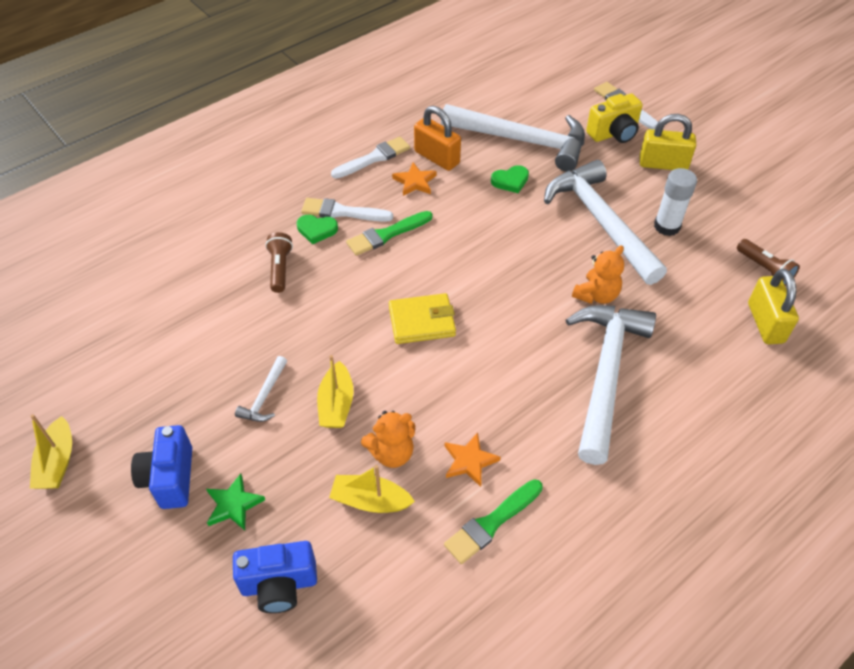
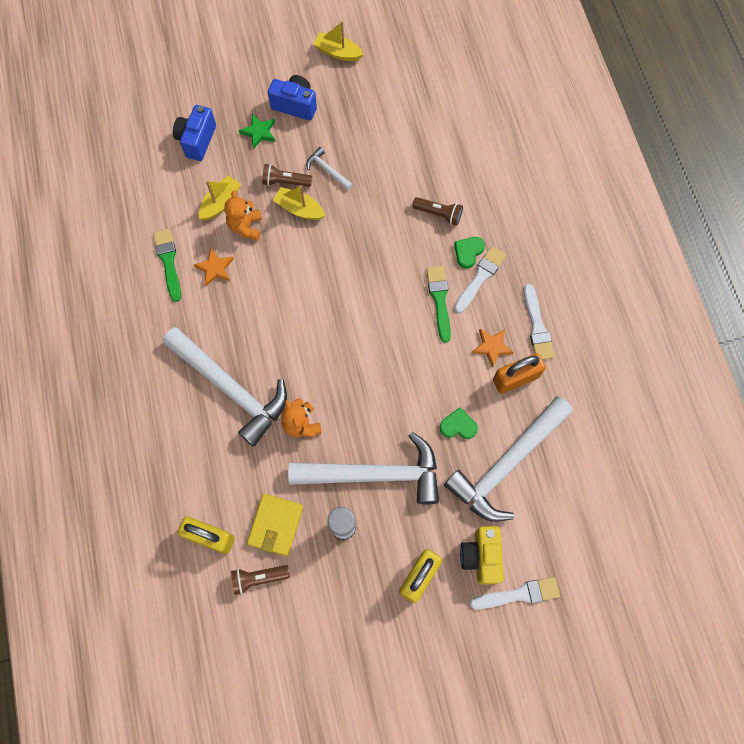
camera: 115 degrees right, 20 degrees up
yellow wallet [389,293,456,344] -> yellow wallet moved to [247,494,303,556]
green heart [491,165,529,193] -> green heart turned 90 degrees clockwise [439,407,478,439]
none -> brown flashlight [262,164,312,187]

